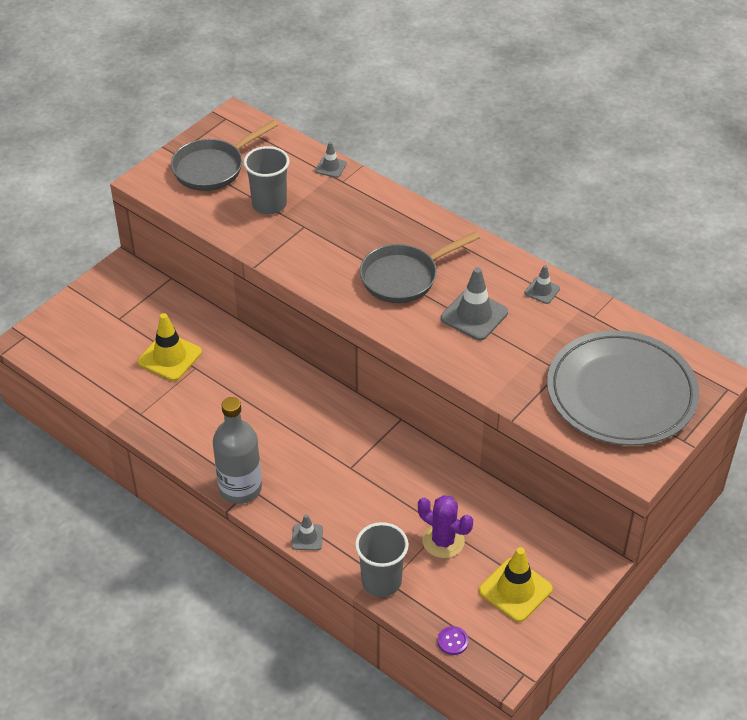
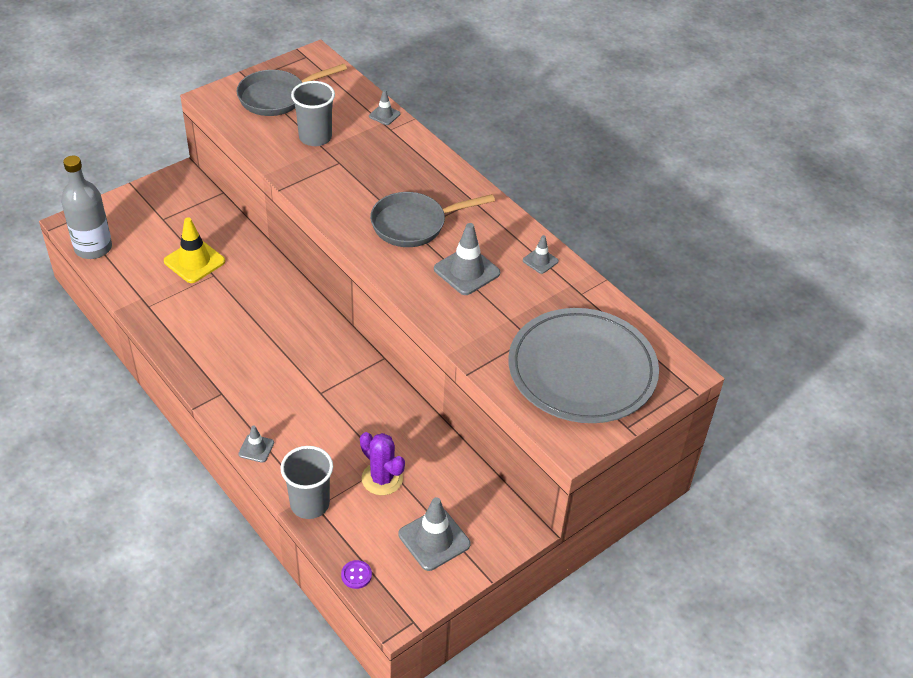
camera: 10 degrees right, 0 degrees up
grey bottle [213,397,262,504] -> grey bottle moved to [61,156,112,259]
yellow traffic cone [479,547,553,622] -> grey traffic cone [399,497,471,571]

